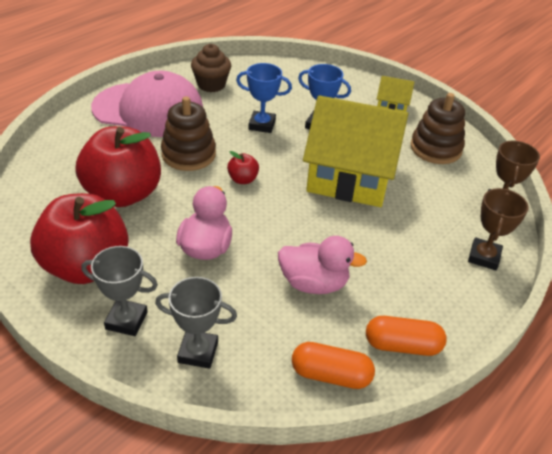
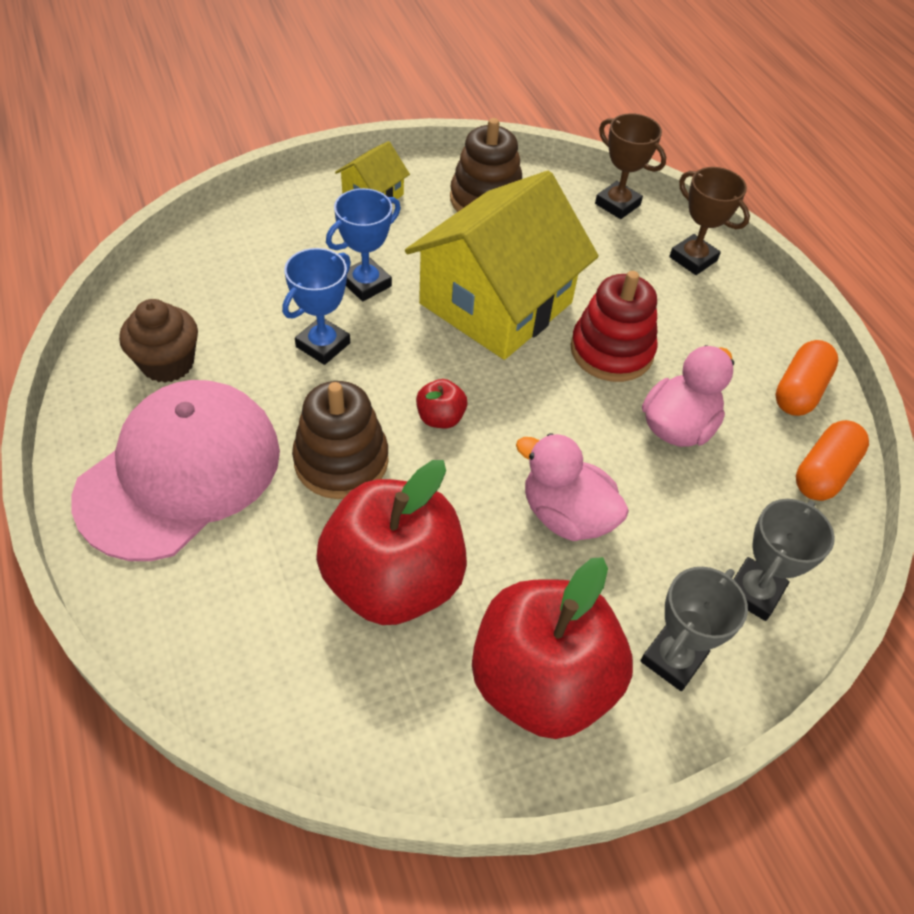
camera: 65 degrees left, 10 degrees up
none -> red stacking toy [570,271,658,382]

